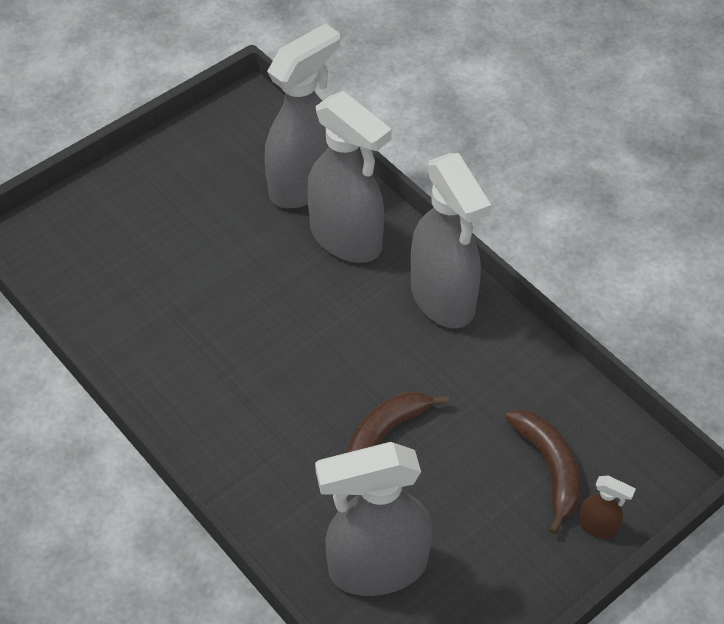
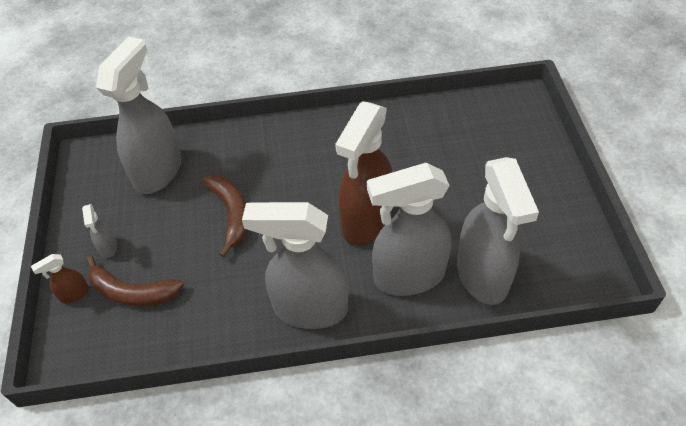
camera: 125 degrees right, 0 degrees up
none -> grey spray bottle [82,204,117,258]
none -> brown spray bottle [335,101,393,245]

